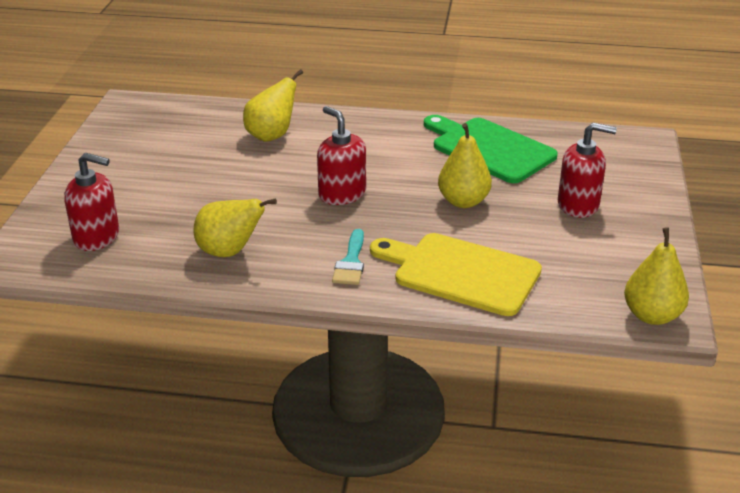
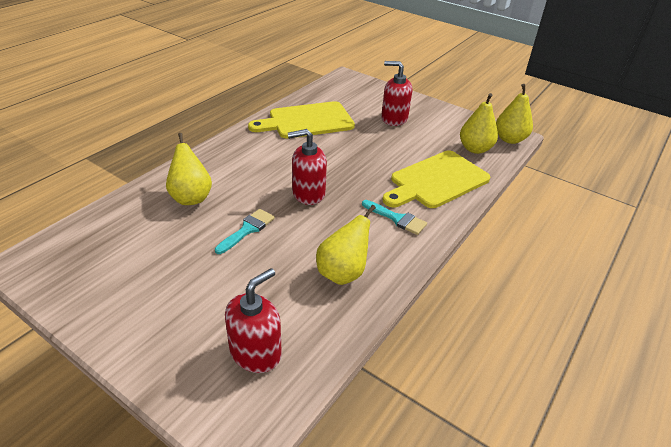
camera: 65 degrees left, 5 degrees up
green cutting board [424,115,558,183] -> yellow cutting board [248,101,355,139]
yellow pear [438,123,492,208] -> yellow pear moved to [460,93,498,154]
red soap dispenser [558,123,617,218] -> red soap dispenser turned 105 degrees counterclockwise [381,61,412,126]
none -> turquoise brush [215,209,275,254]

